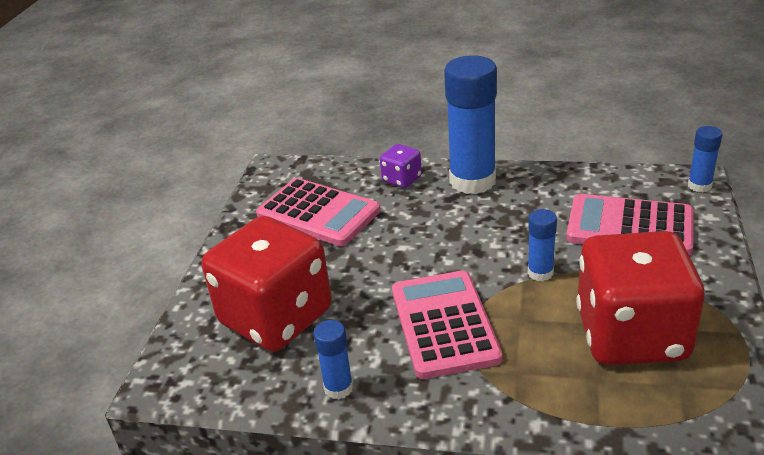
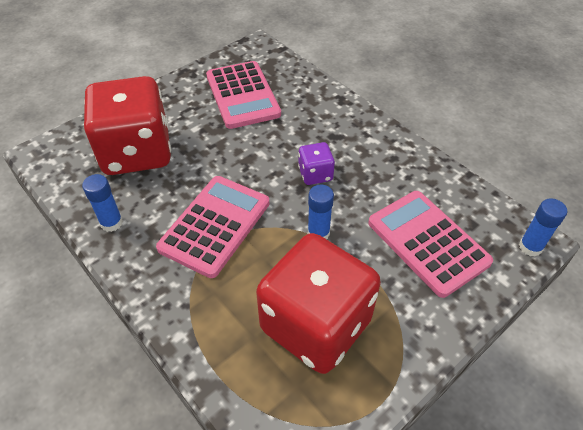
camera: 35 degrees right, 15 degrees up
purple dice [380,144,422,188] -> purple dice moved to [298,142,335,185]
blue glue stick [444,55,497,194] -> none

